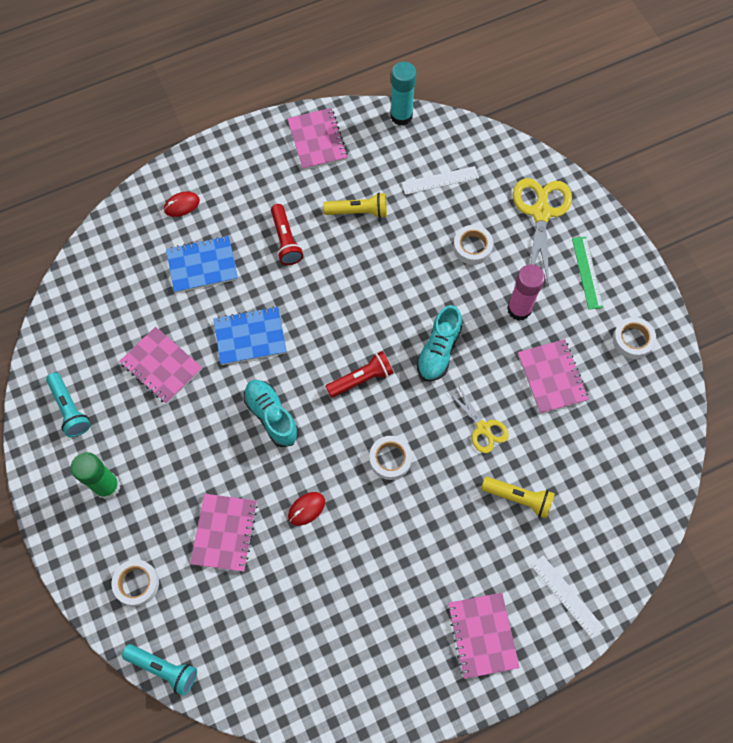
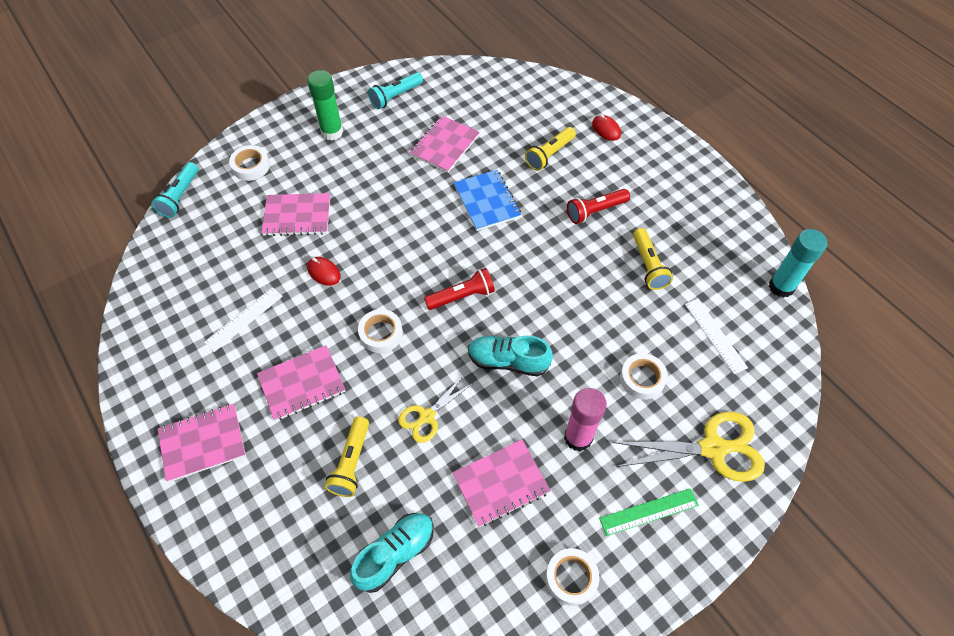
camera: 80 degrees right, 10 degrees down
blue notebook [166,236,238,293] -> yellow flashlight [525,127,576,171]
turquoise shoe [244,380,299,447] -> turquoise shoe moved to [350,513,434,593]
pink notebook [287,108,348,170] -> pink notebook moved to [257,345,345,421]
red flashlight [325,351,393,397] -> red flashlight turned 75 degrees counterclockwise [424,268,495,310]
white ruler [531,555,604,638] -> white ruler moved to [204,287,283,352]

